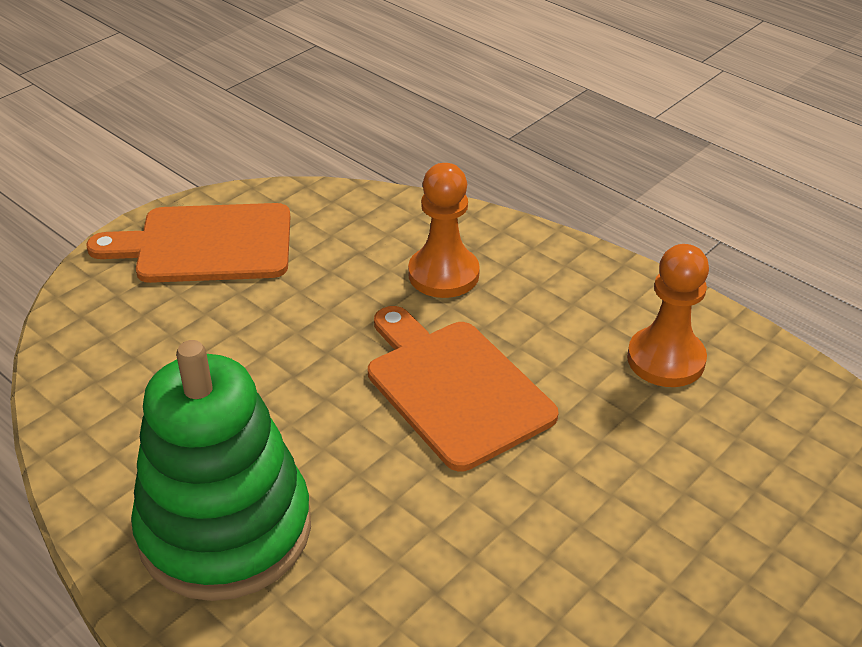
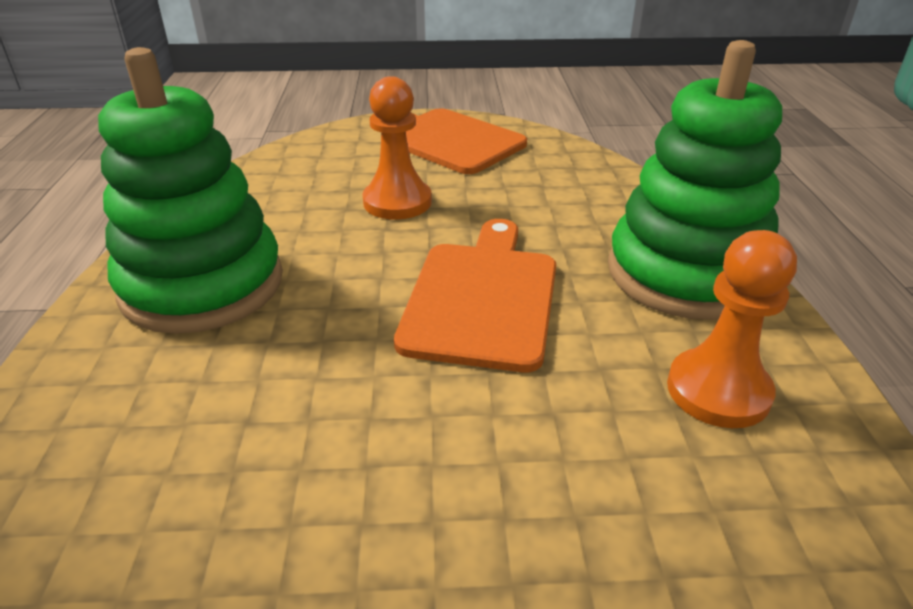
camera: 45 degrees right, 5 degrees down
orange pawn [408,163,480,298] -> orange pawn moved to [362,76,432,220]
none -> green stacking toy [608,40,782,320]

